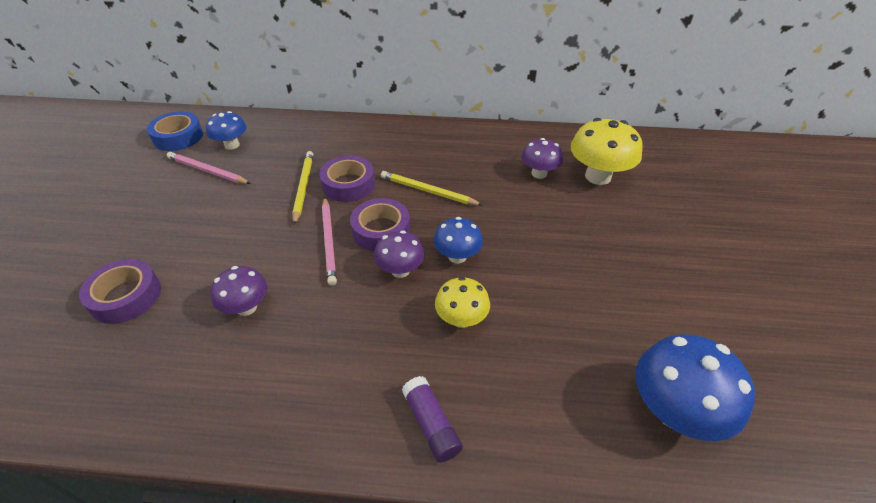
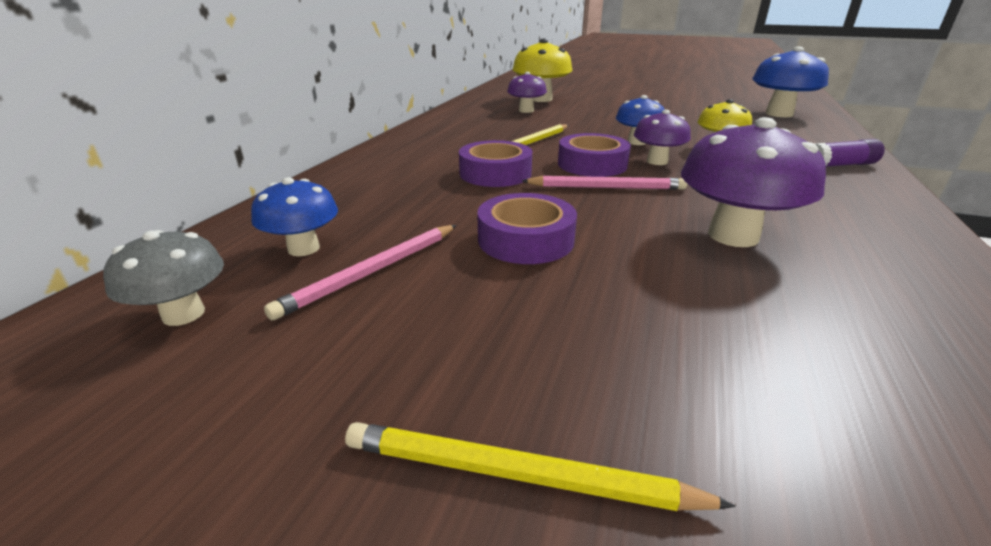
camera: 75 degrees left, 15 degrees down
purple tape [79,259,161,324] -> purple tape moved to [477,193,577,264]
blue tape [147,111,203,151] -> grey mushroom [103,230,224,326]
purple mushroom [210,266,267,316] -> purple mushroom [681,117,826,247], size x1.64
yellow pencil [292,151,313,225] -> yellow pencil moved to [345,422,736,511]

